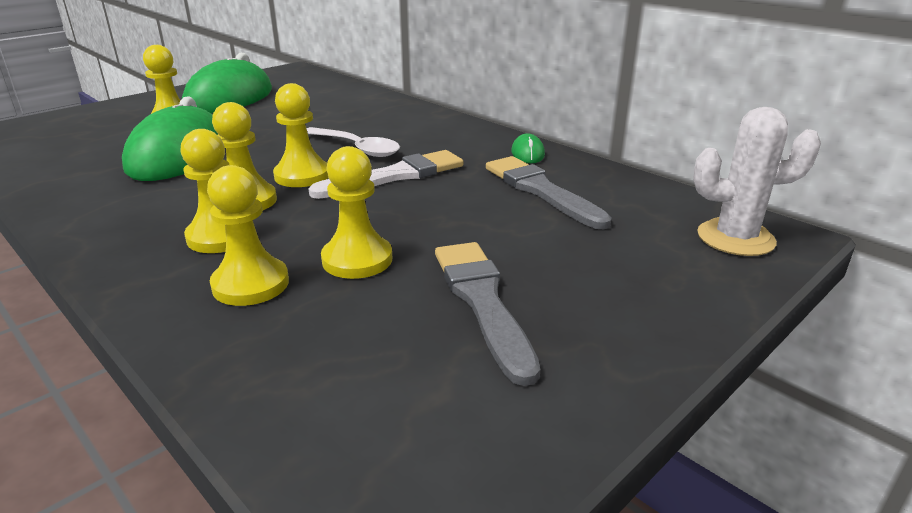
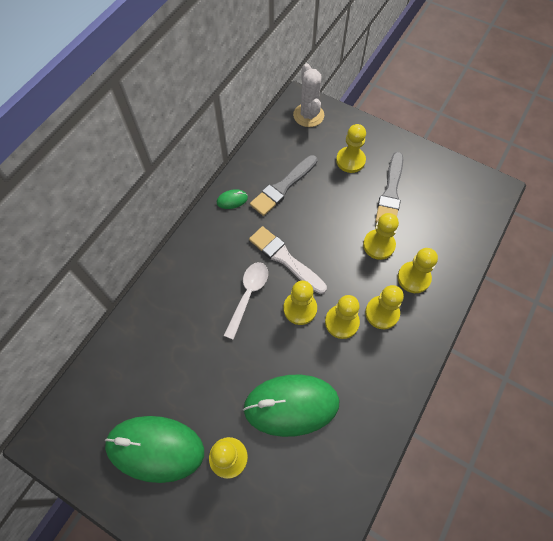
camera: 105 degrees left, 35 degrees up
grey brush [435,242,540,386] -> grey brush turned 45 degrees counterclockwise [375,152,403,223]
none -> yellow pawn [336,124,366,173]

